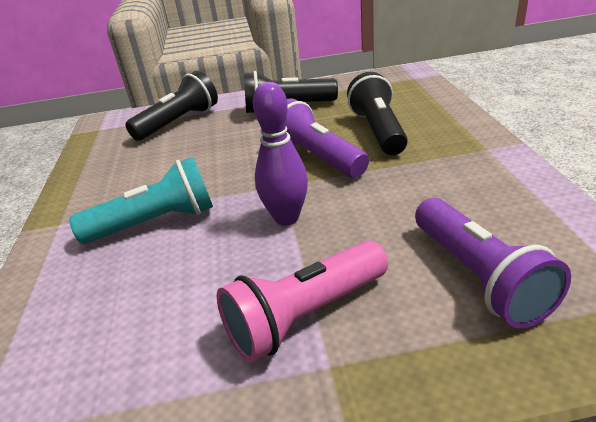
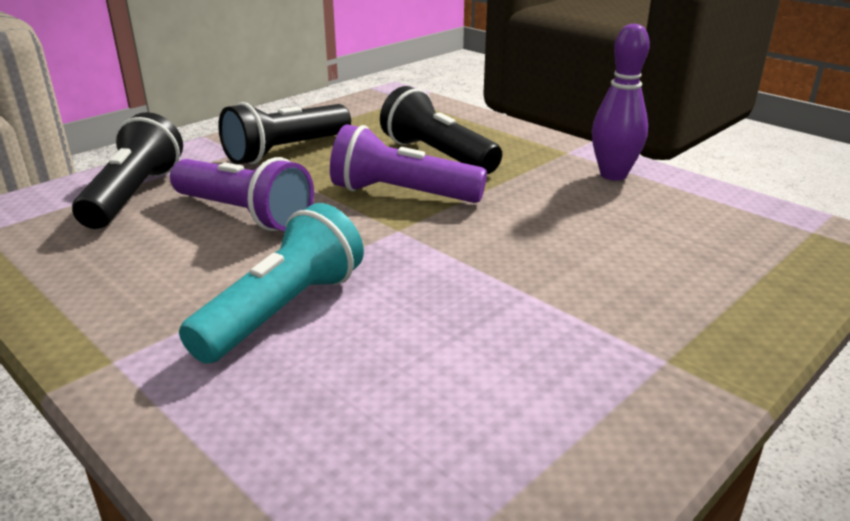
camera: 40 degrees left, 5 degrees down
pink flashlight [217,240,388,362] -> none
purple bowling pin [253,82,308,226] -> purple bowling pin moved to [592,24,650,180]
purple flashlight [415,198,571,328] -> purple flashlight moved to [170,157,314,231]

